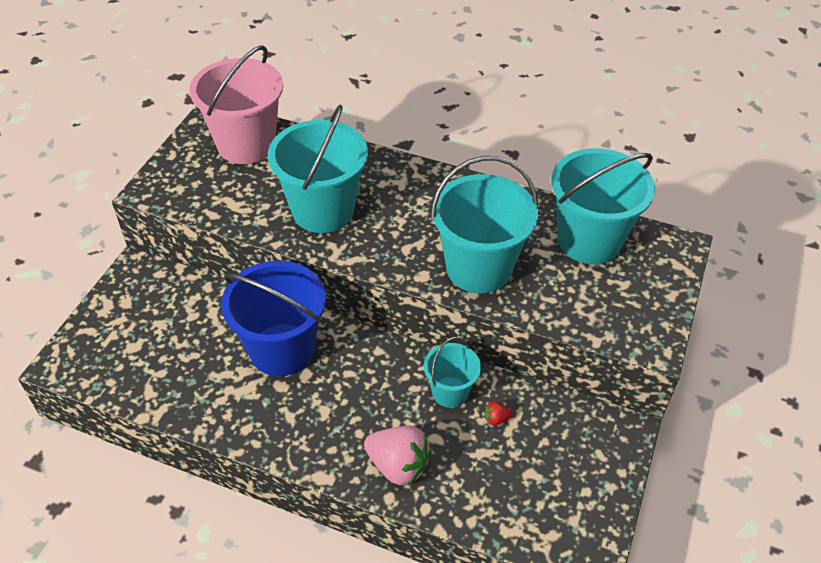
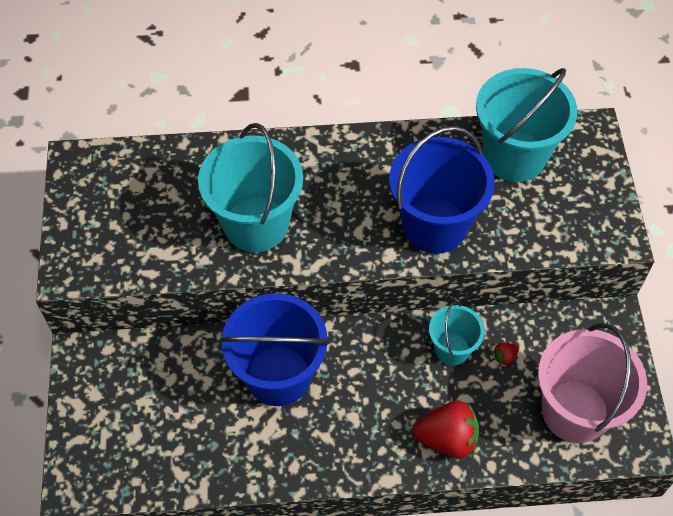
camera: 25 degrees left, 10 degrees up
pink bucket [189,45,283,164] -> pink bucket moved to [538,323,647,443]
pink strawberry [364,426,431,485] -> red strawberry [413,401,480,458]
turquoise bucket [431,156,538,293] -> blue bucket [389,126,495,254]

